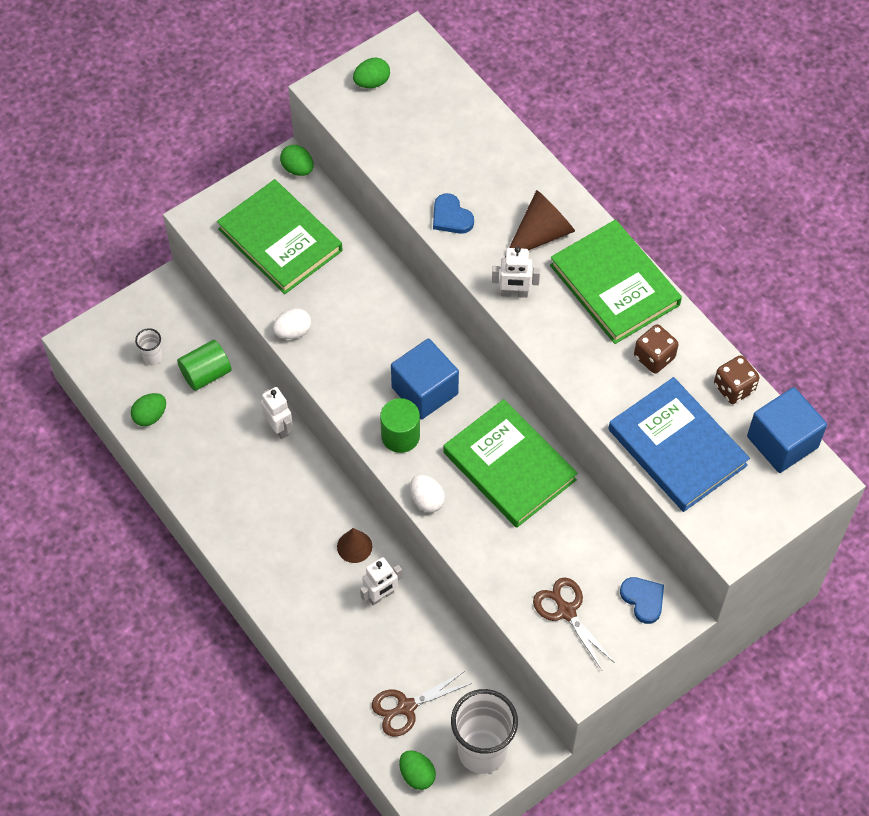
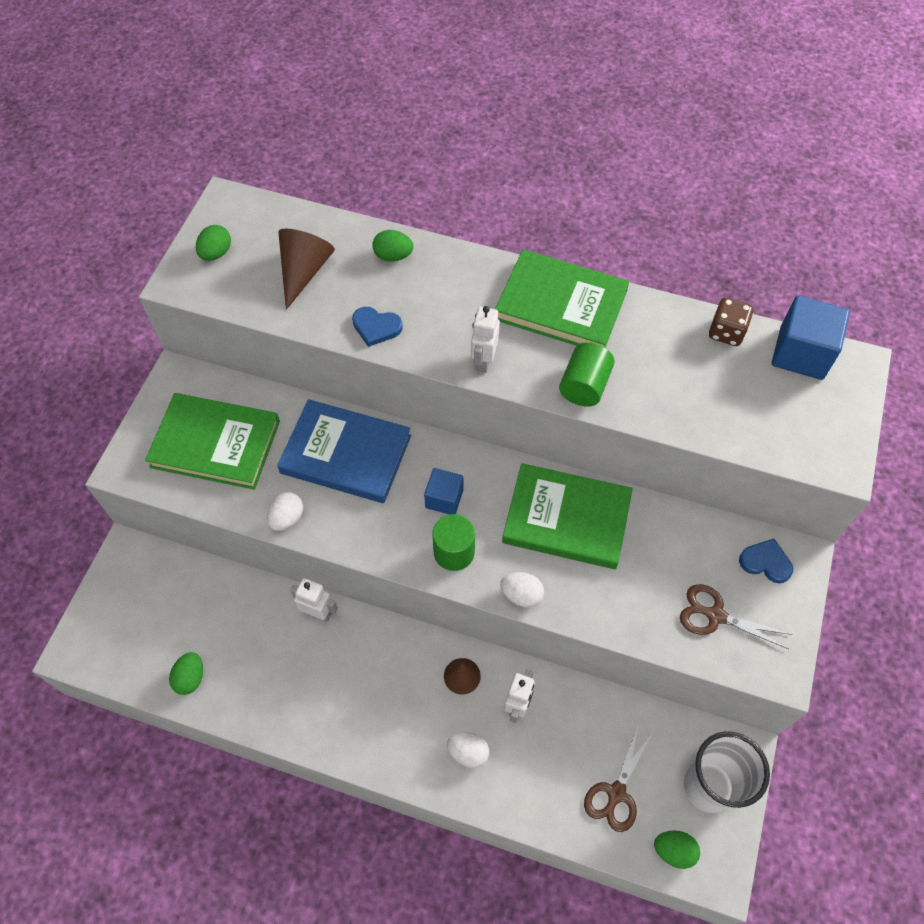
camera: 35 degrees left, 0 degrees up
white cup [135,328,162,365] -> none
green cylinder [177,340,232,391] -> green cylinder moved to [559,342,615,407]
green egg [280,145,313,176] -> green egg moved to [372,230,414,262]
blue cube [391,339,459,419] -> blue cube [424,468,464,515], size x0.61
white robot [492,247,540,298] -> white robot turned 135 degrees clockwise [471,306,500,373]
brown cone [505,190,575,258] -> brown cone moved to [278,229,335,310]
blue book [608,377,750,512] -> blue book moved to [277,399,411,503]
brown dice [634,324,678,373] -> none
none -> white egg [447,732,490,768]

